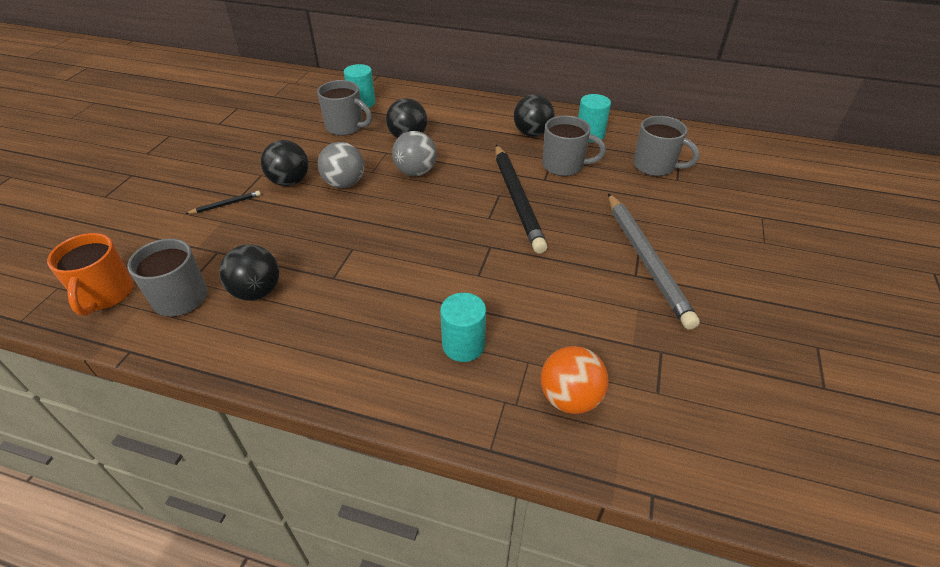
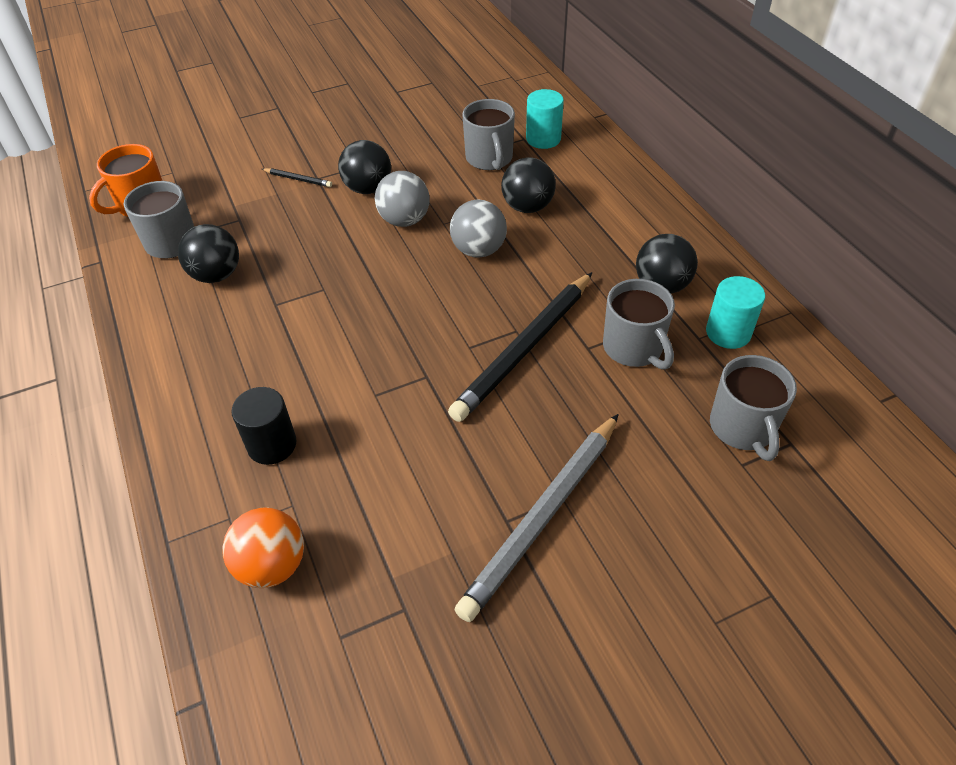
camera: 50 degrees right, 5 degrees up
turquoise cylinder [440,293,486,362] -> black cylinder [231,387,297,465]

